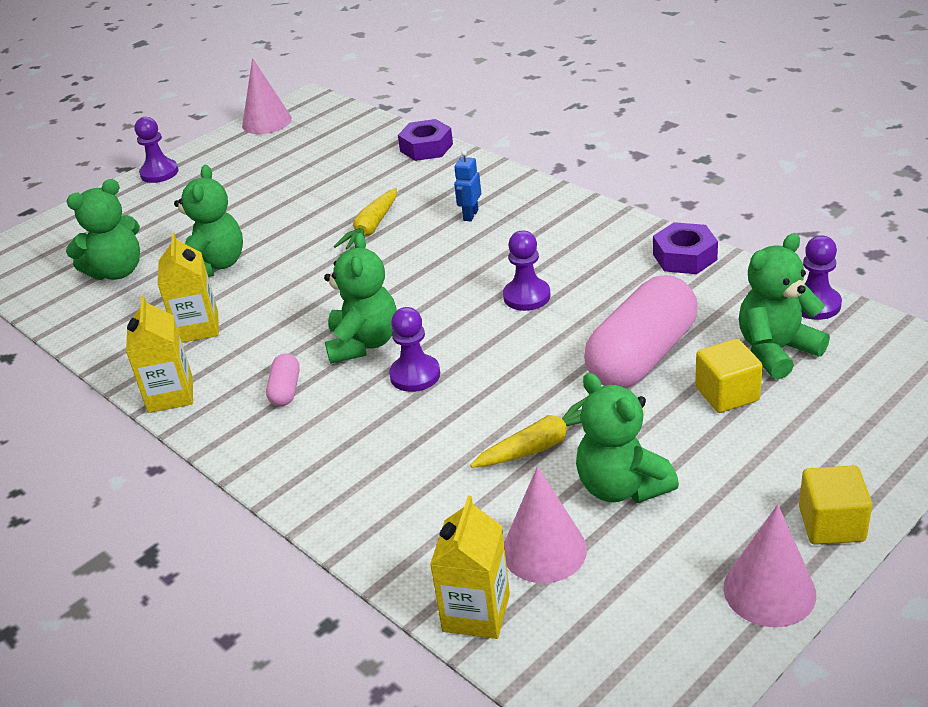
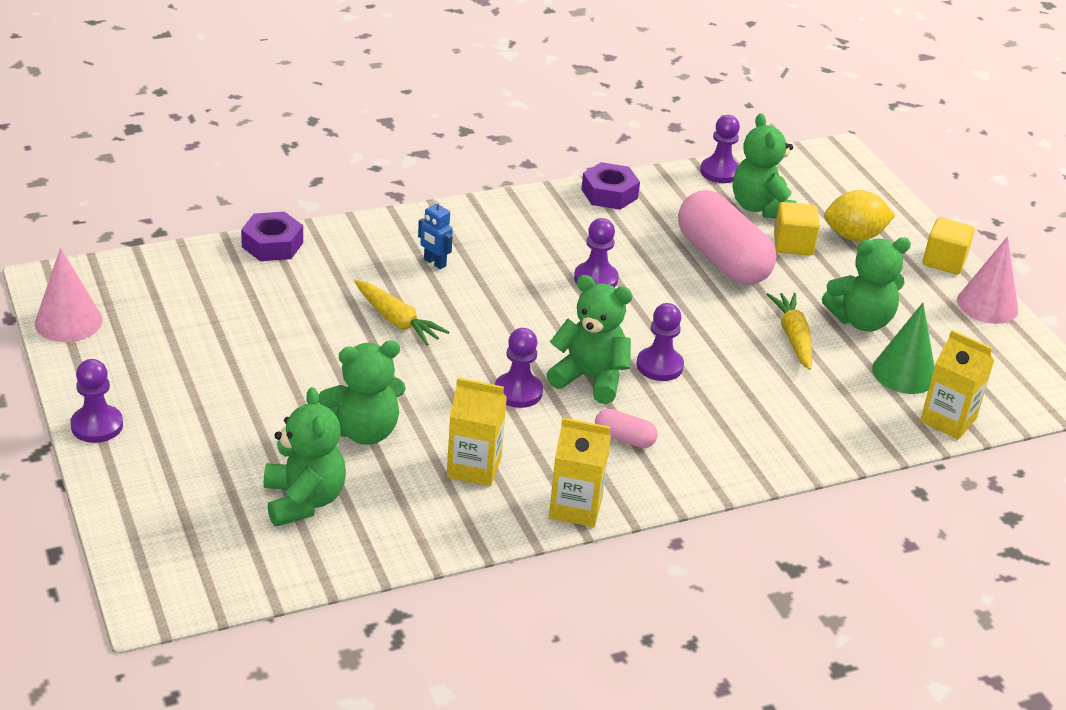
camera: 75 degrees left, 0 degrees up
green teddy bear [174,165,243,277] -> green teddy bear turned 135 degrees clockwise [319,340,406,445]
pink cone [504,466,587,583] -> green cone [872,303,935,394]
none -> purple pawn [495,328,543,408]
none -> yellow lemon [824,190,896,241]

